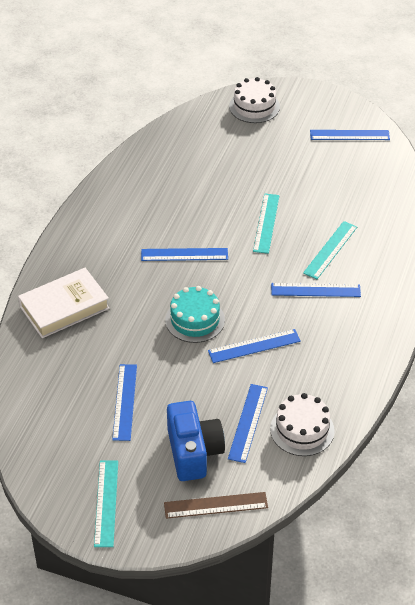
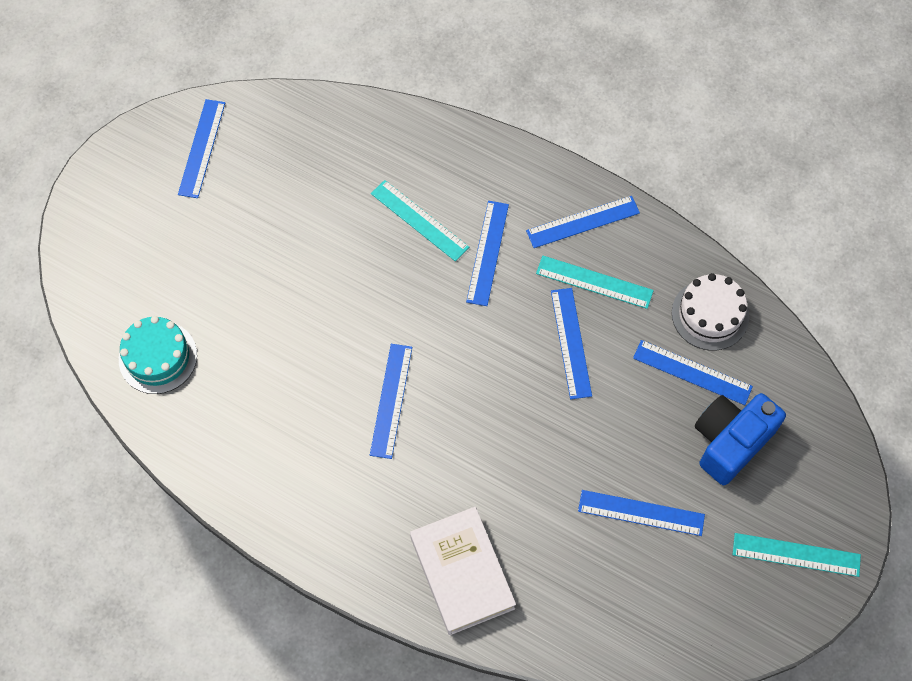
camera: 80 degrees left, 20 degrees up
brown ruler [164,492,268,519] -> none
turquoise cake [165,286,225,343] -> turquoise cake moved to [119,316,197,394]
blue camera [167,401,225,481] -> blue camera turned 45 degrees counterclockwise [694,393,786,485]
white cake [229,77,280,123] -> none
turquoise ruler [253,194,280,254] -> turquoise ruler moved to [536,256,654,309]
none -> blue ruler [526,196,640,248]

